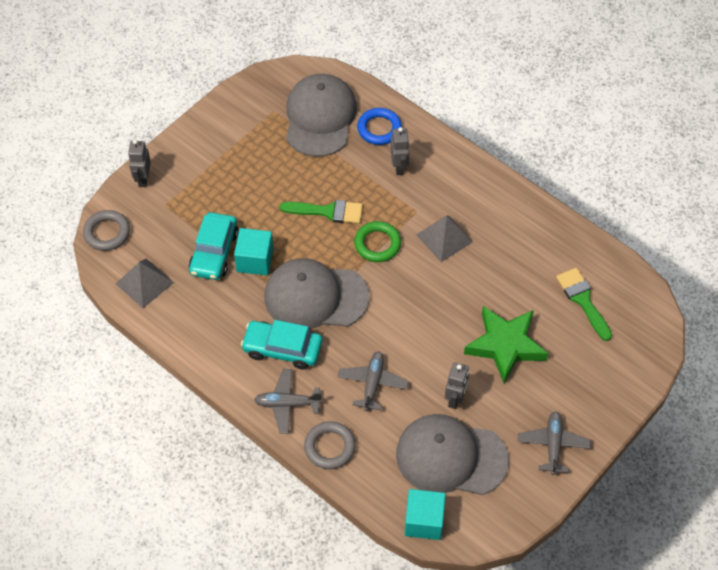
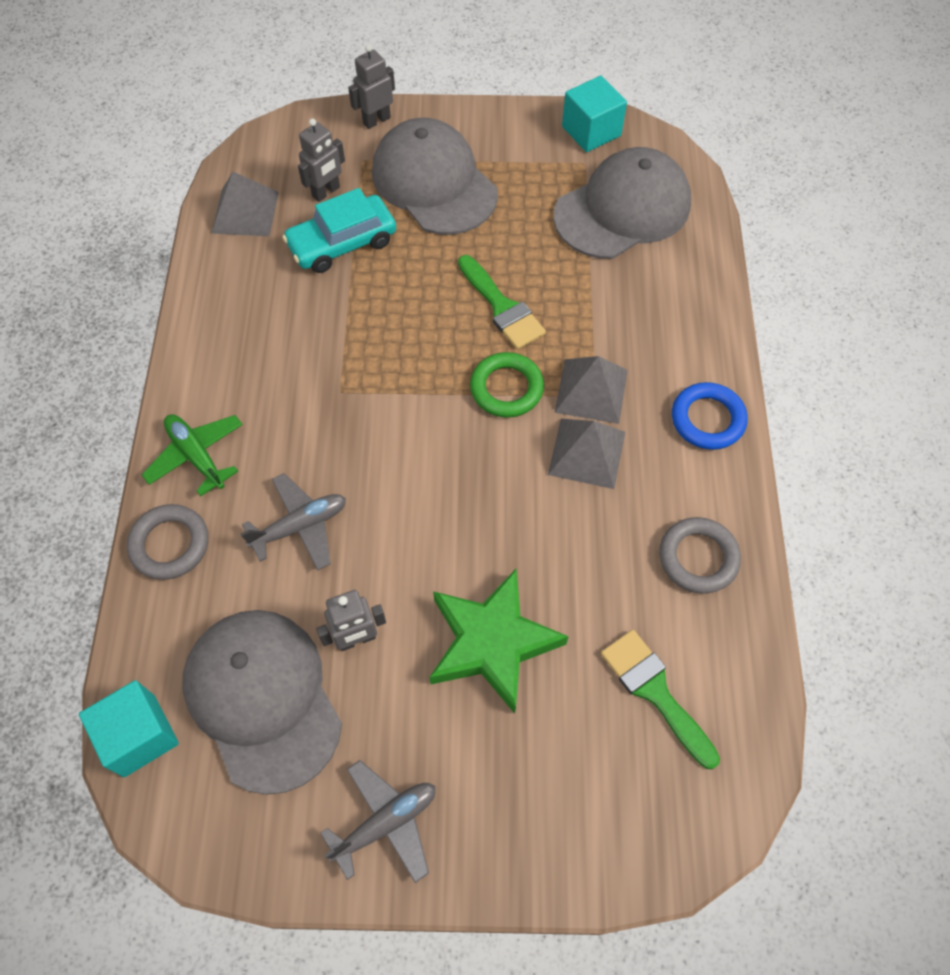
camera: 50 degrees right, 5 degrees up
grey ring [83,210,130,251] -> grey ring moved to [659,517,741,594]
turquoise cube [234,228,274,275] -> turquoise cube moved to [562,75,627,152]
turquoise car [241,320,322,370] -> none
grey plane [254,369,322,434] -> green plane [142,414,243,496]
grey cap [264,258,370,329] -> grey cap moved to [372,118,498,235]
blue ring [357,108,402,145] -> blue ring moved to [672,382,748,450]
grey robot [391,127,409,175] -> grey robot moved to [298,118,345,202]
green brush [556,268,612,341] -> green brush turned 60 degrees counterclockwise [601,630,720,769]
none -> grey pyramid [554,356,628,424]

